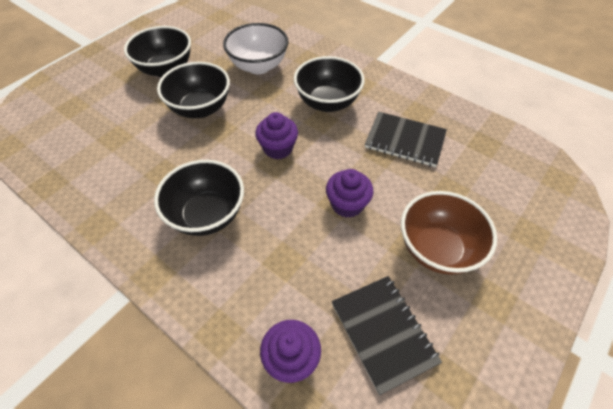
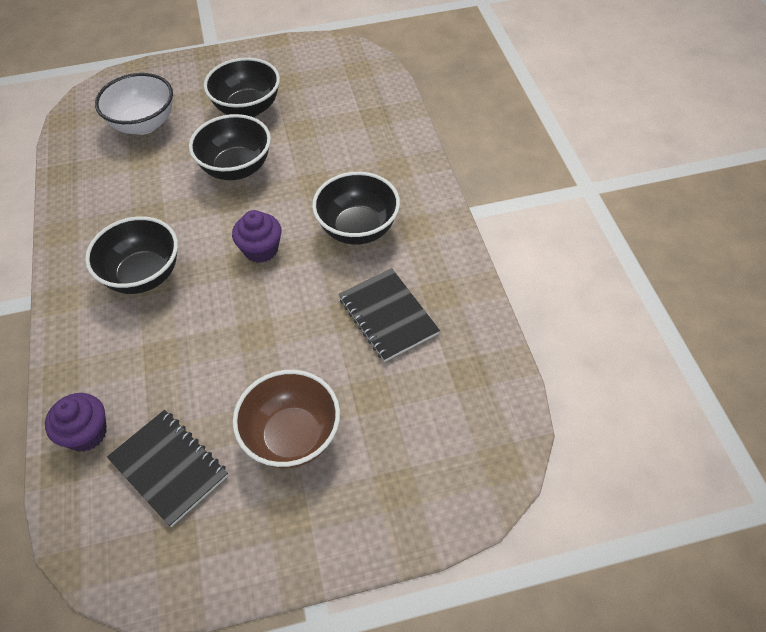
camera: 40 degrees right, 0 degrees up
white bowl [223,23,289,74] -> white bowl moved to [95,73,173,135]
purple cupcake [326,169,374,218] -> none
black notebook [332,276,442,395] -> black notebook turned 60 degrees counterclockwise [107,410,228,527]

